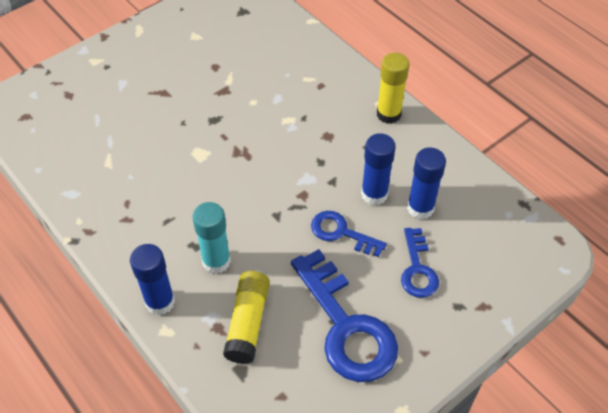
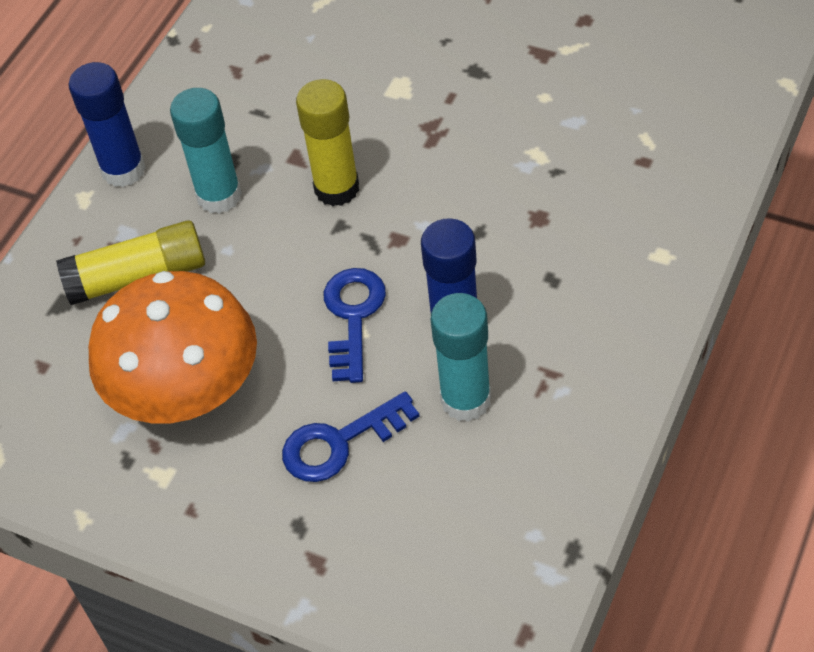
camera: 70 degrees right, 0 degrees up
blue key [291,249,398,382] -> orange mushroom [88,271,257,423]
yellow glue stick [377,53,409,124] -> yellow glue stick moved to [296,79,359,206]
blue glue stick [407,148,446,219] -> turquoise glue stick [431,293,491,422]

